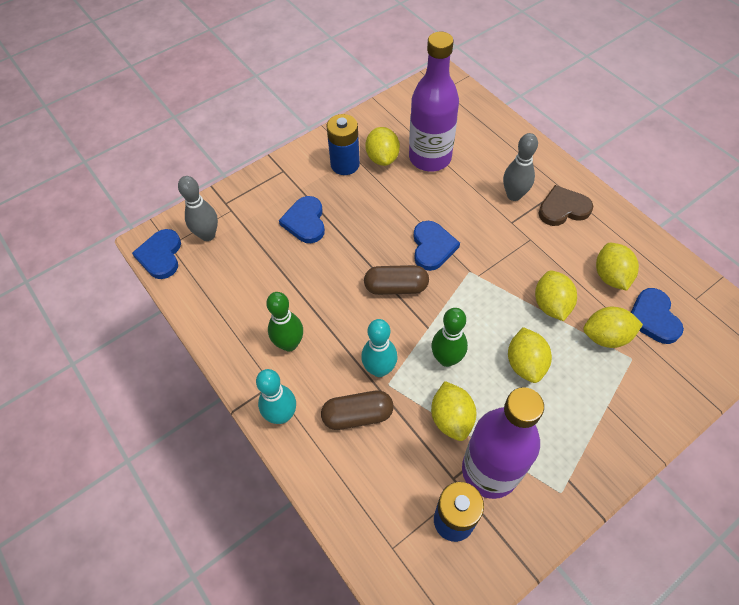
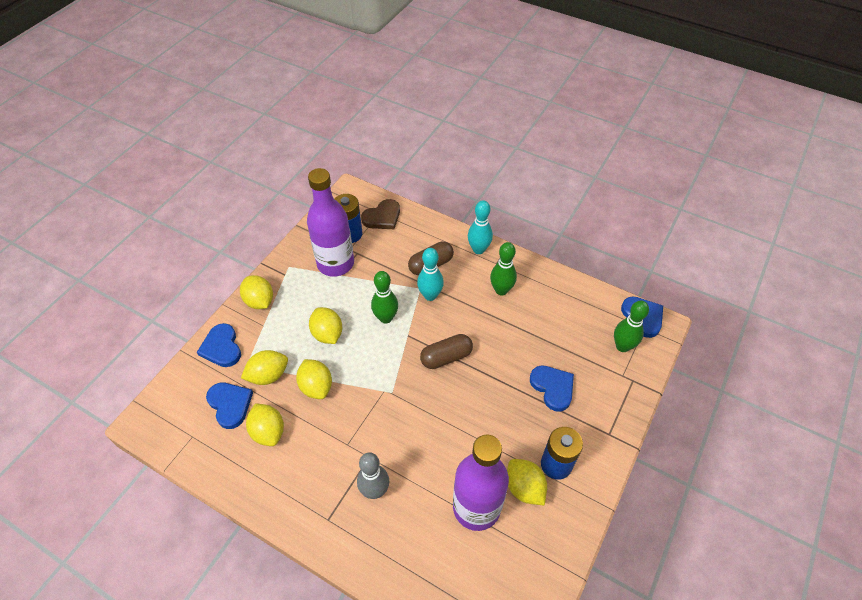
camera: 155 degrees right, 5 degrees down
grey bowling pin [178,176,218,241] -> green bowling pin [614,301,649,352]
blue heart [413,221,460,271] -> blue heart moved to [197,323,241,367]
yellow lemon [431,381,476,441] -> yellow lemon moved to [240,275,273,309]
brown heart [539,185,593,226] -> brown heart moved to [361,199,400,229]

